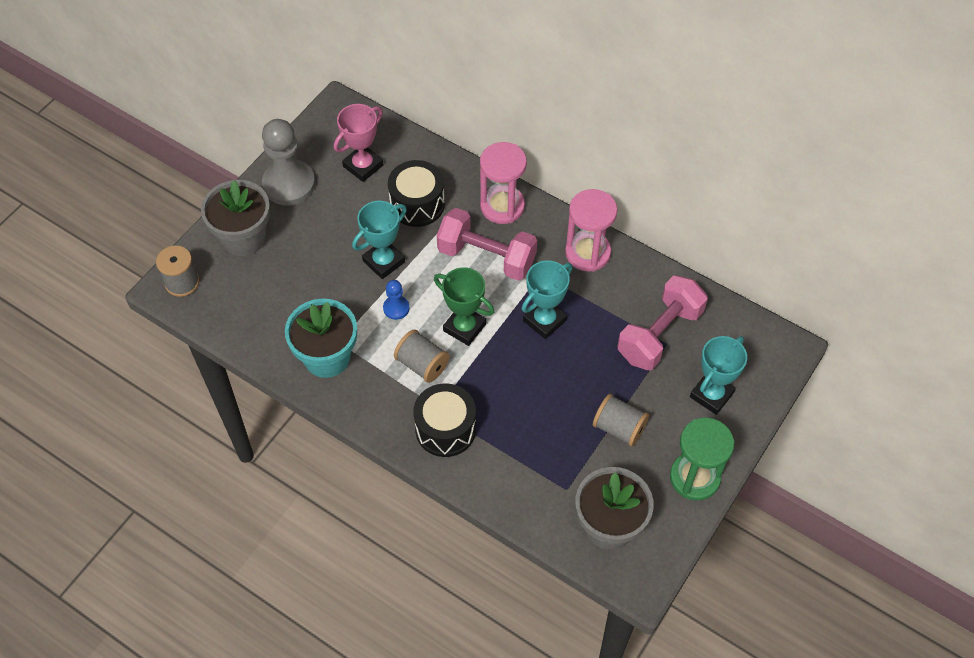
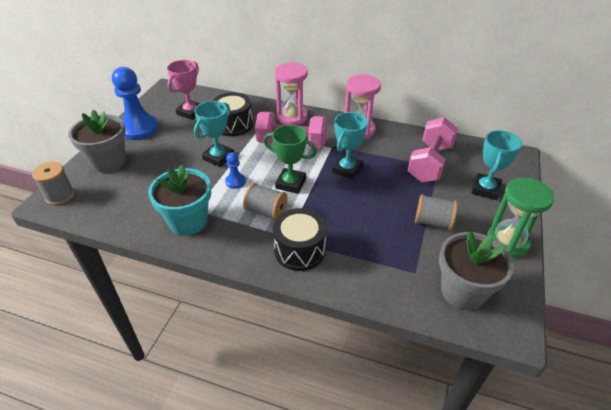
camera: 15 degrees left, 15 degrees down
grey pawn [262,119,315,206] -> blue pawn [112,67,159,140]

